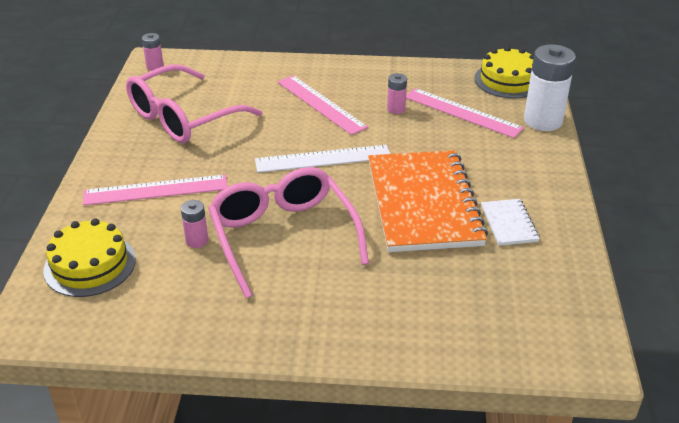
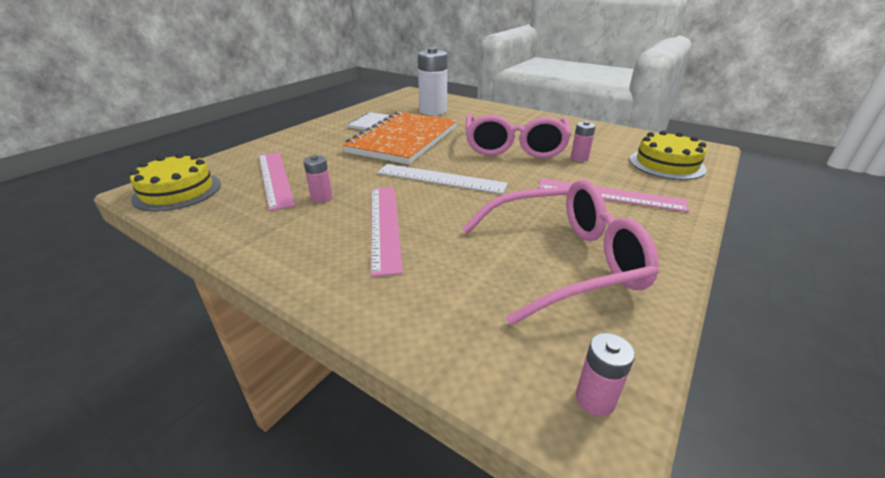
camera: 150 degrees left, 5 degrees down
white battery [524,44,576,131] -> white battery moved to [418,48,447,115]

